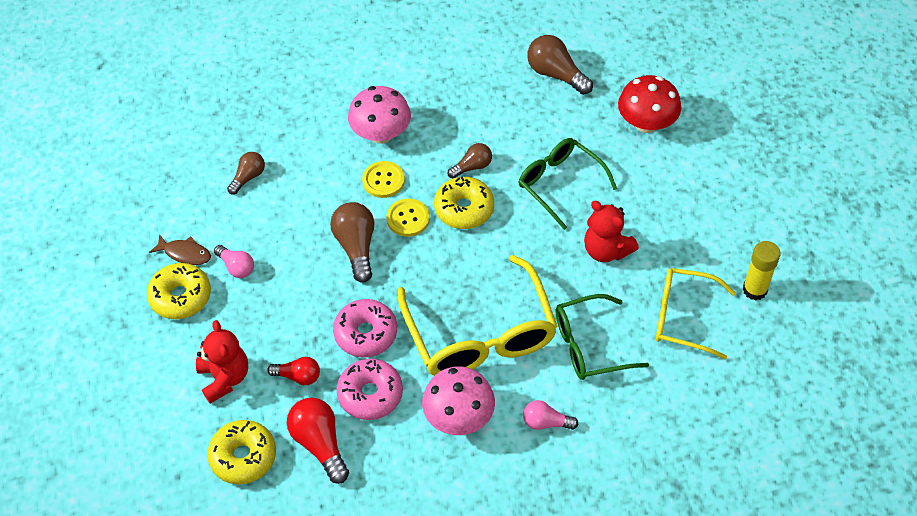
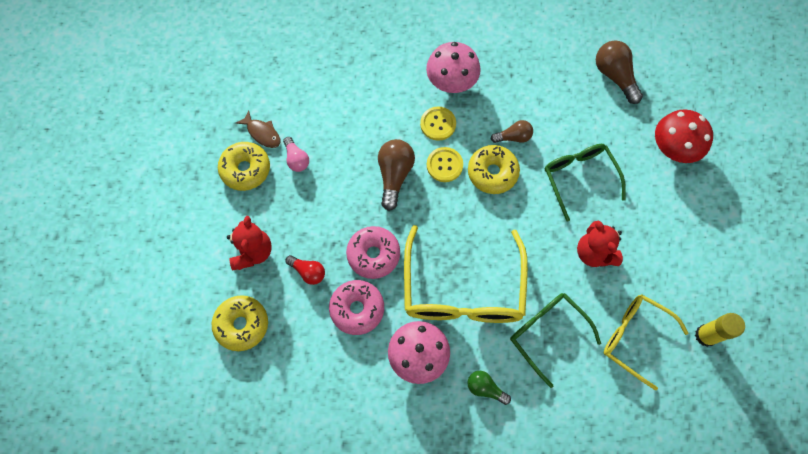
camera: 20 degrees right, 15 degrees up
brown light bulb [227,152,265,195] -> none
red light bulb [287,398,349,484] -> none
pink light bulb [523,400,578,430] -> green light bulb [467,371,511,405]
green glasses [556,294,649,380] -> green glasses turned 45 degrees clockwise [510,293,601,388]

